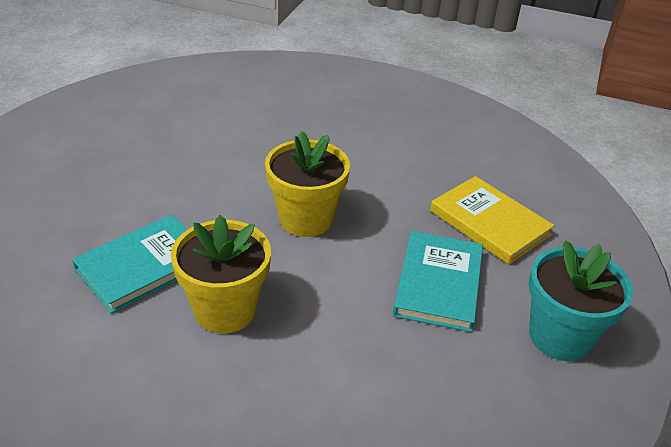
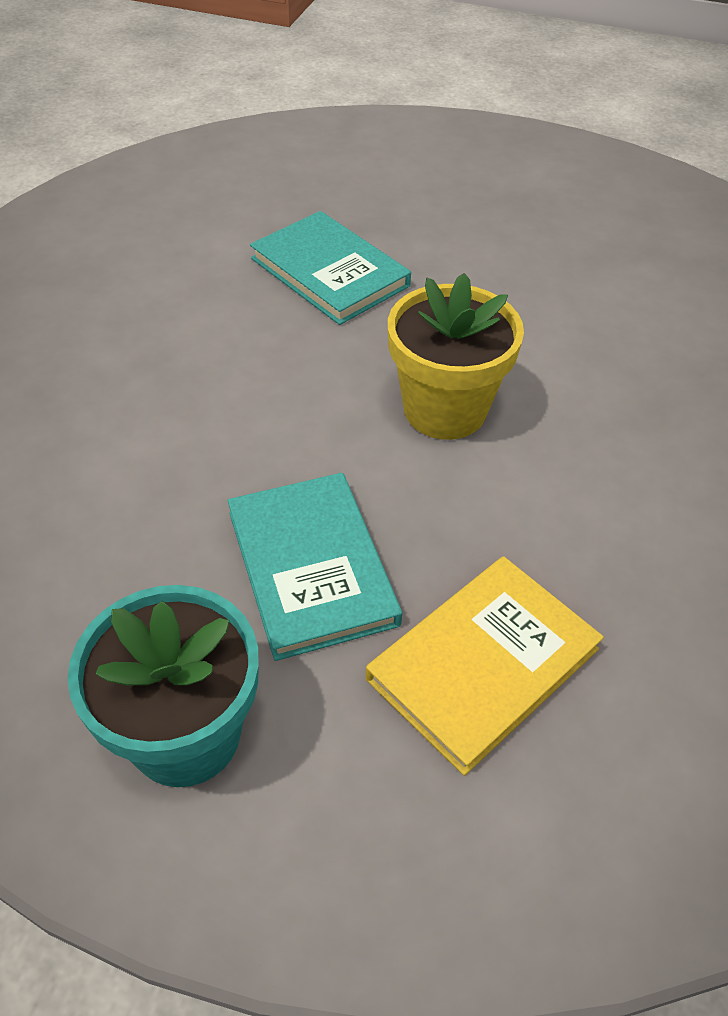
camera: 90 degrees right, 10 degrees up
yellow flower pot [171,215,271,334] -> none
turquoise book [393,231,483,332] -> turquoise book turned 60 degrees clockwise [228,473,402,661]

